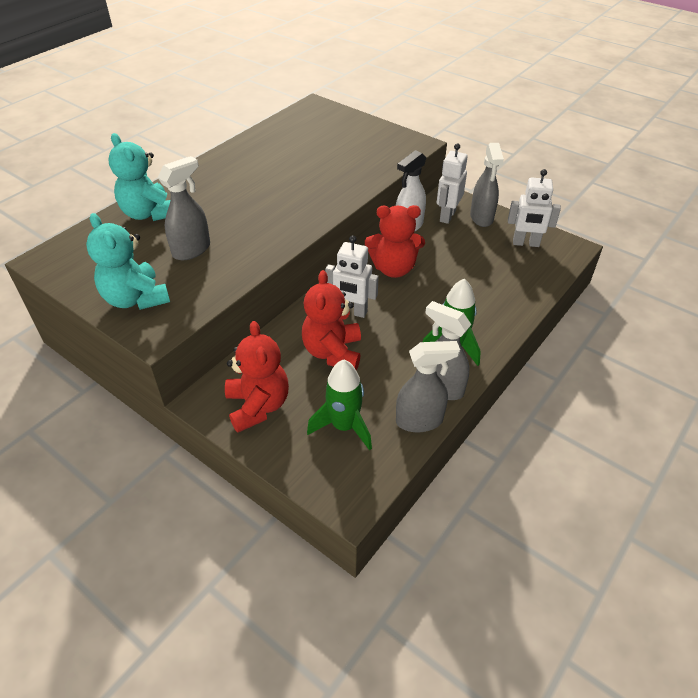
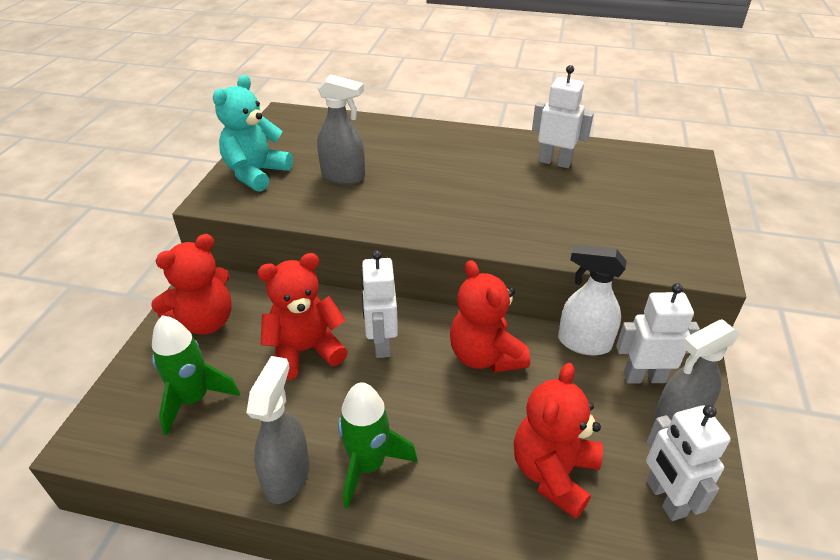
camera: 65 degrees right, 5 degrees down
turquoise teddy bear [108,133,170,221] -> none
grey spray bottle [396,341,460,432] -> none
none -> red teddy bear [514,363,603,519]
none -> white robot [532,65,594,168]

